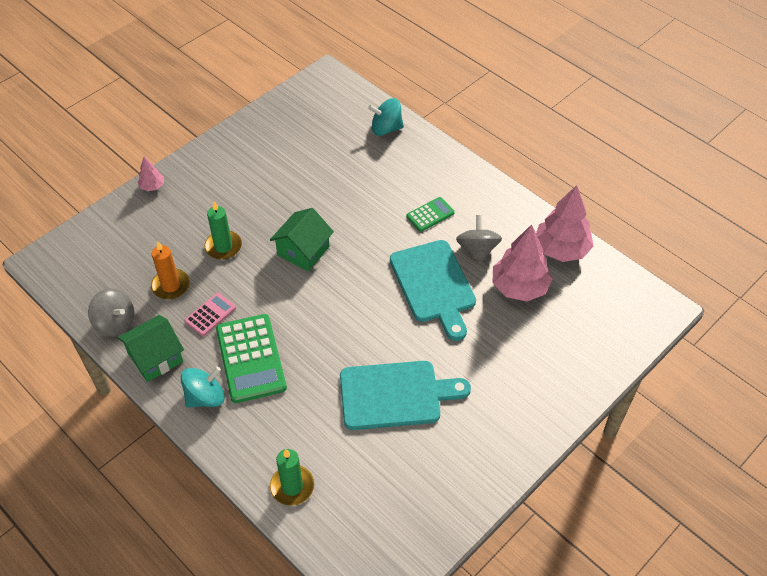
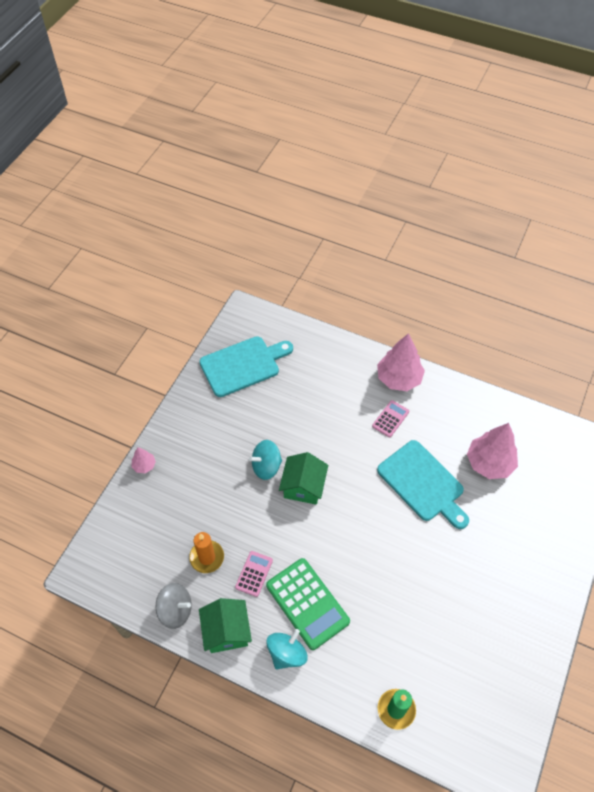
camera: 20 degrees left, 5 degrees up
green house [118,315,184,382] -> green house turned 45 degrees counterclockwise [199,598,252,653]
green candle [204,201,242,260] -> none
turquoise cutting board [340,361,471,430] -> turquoise cutting board moved to [199,336,293,397]
turquoise spinning top [368,98,404,136] -> turquoise spinning top moved to [249,440,282,480]
green calculator [406,197,455,232] -> pink calculator [372,400,409,437]
grey spinning top [456,215,502,264] -> none
pink tree [536,185,593,262] -> pink tree moved to [377,333,425,391]

